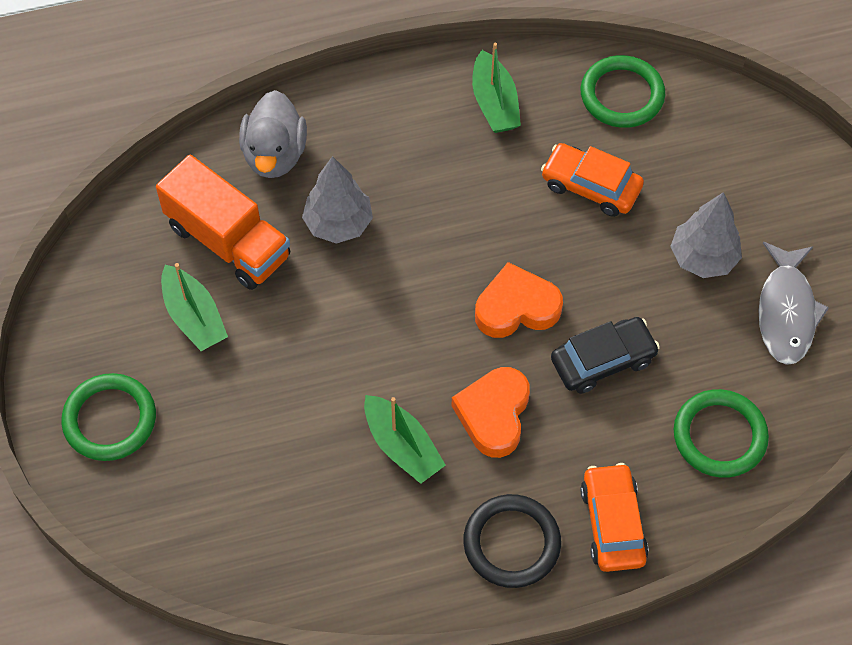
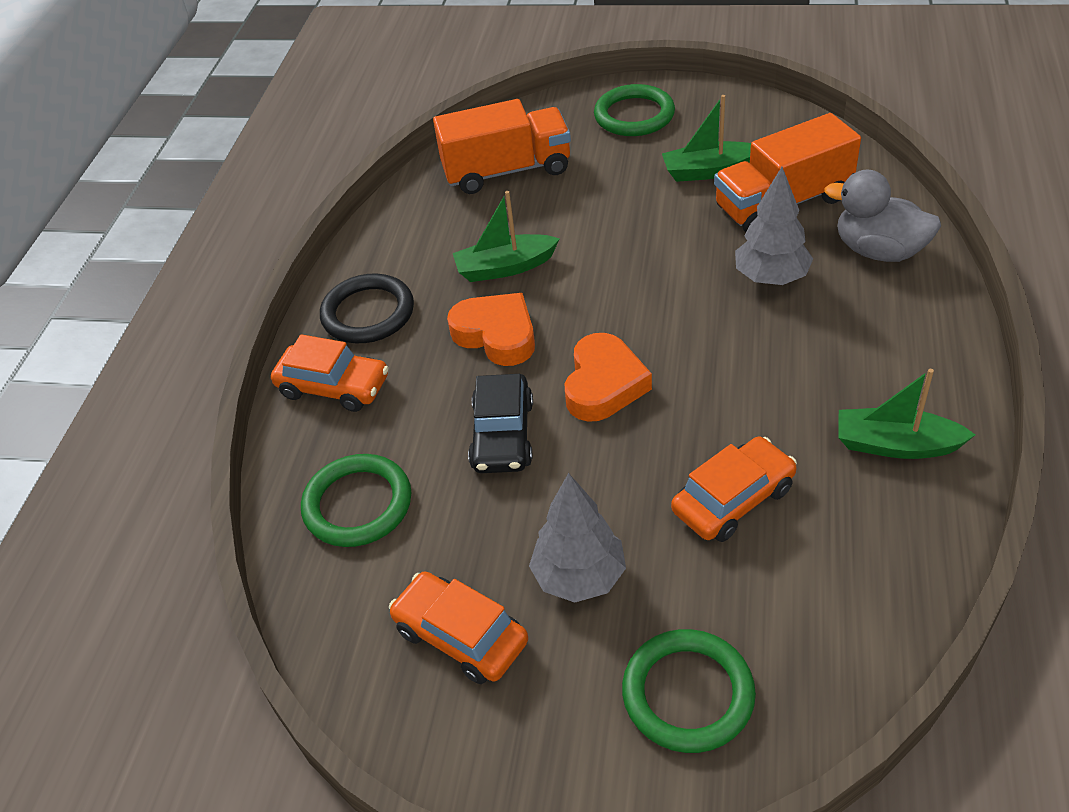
camera: 120 degrees right, 15 degrees down
green ring [580,55,665,128] -> green ring moved to [622,629,756,753]
grey fish [758,242,829,365] -> orange car [389,571,528,684]
none -> orange truck [433,99,571,194]

